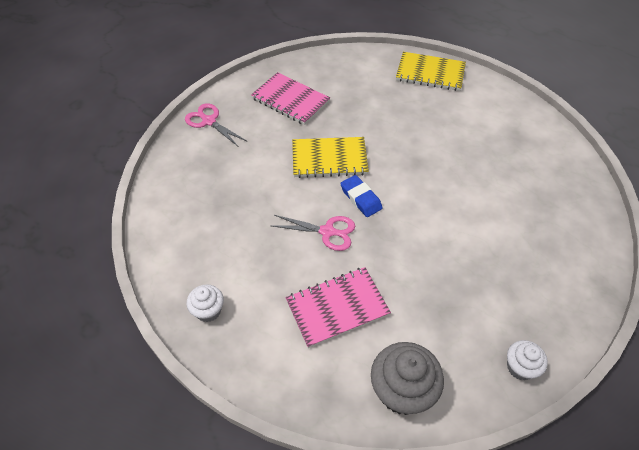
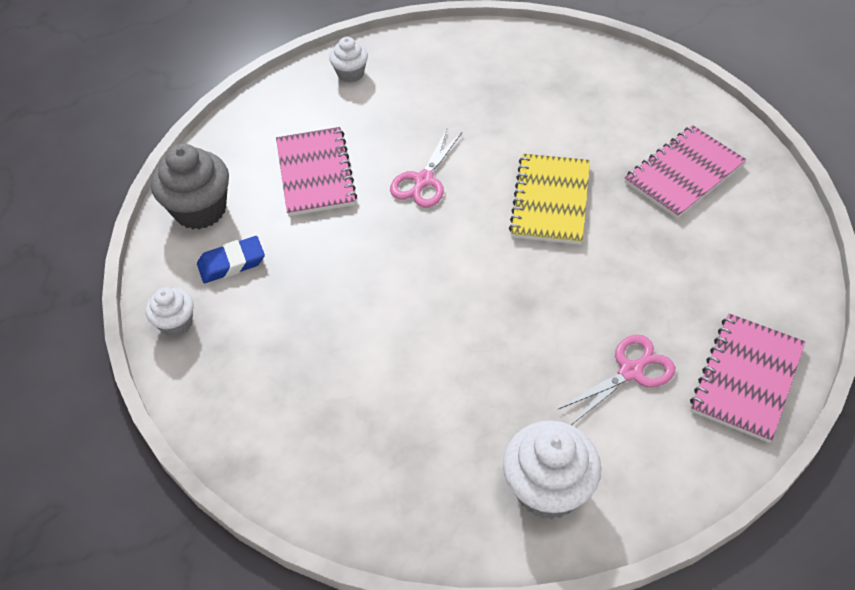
camera: 105 degrees right, 0 degrees up
pink scissors [185,103,247,147] -> pink scissors moved to [558,335,675,425]
blue eraser [340,175,383,217] -> blue eraser moved to [197,236,265,283]
yellow notebook [396,52,466,91] -> pink notebook [690,314,805,443]
none -> white cupcake [503,421,601,519]

